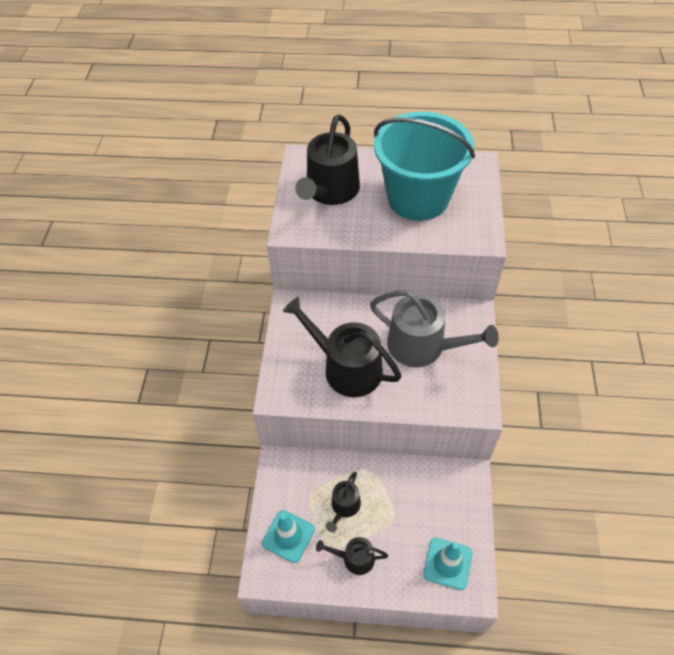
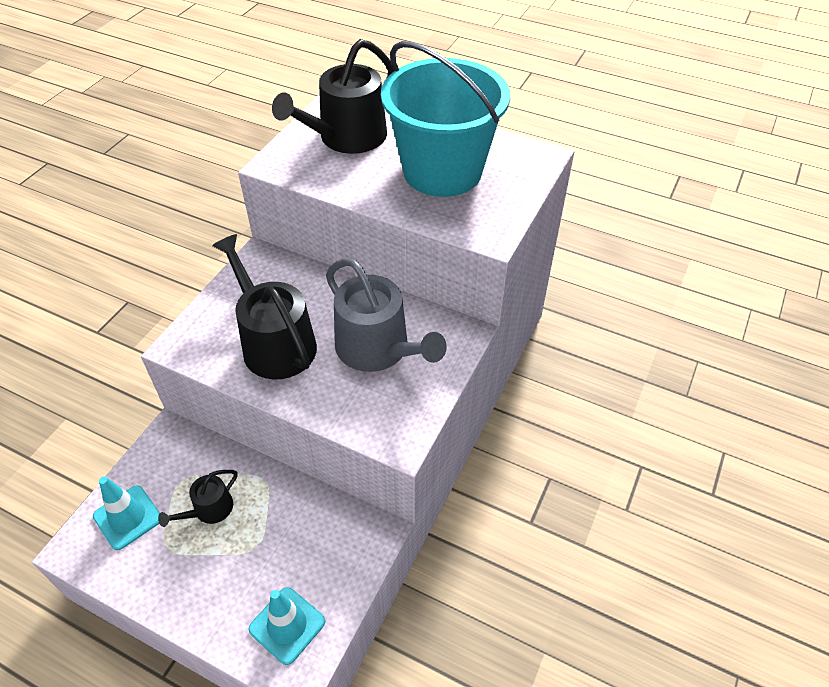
camera: 20 degrees right, 5 degrees down
black watering can [316,537,388,575] -> none

